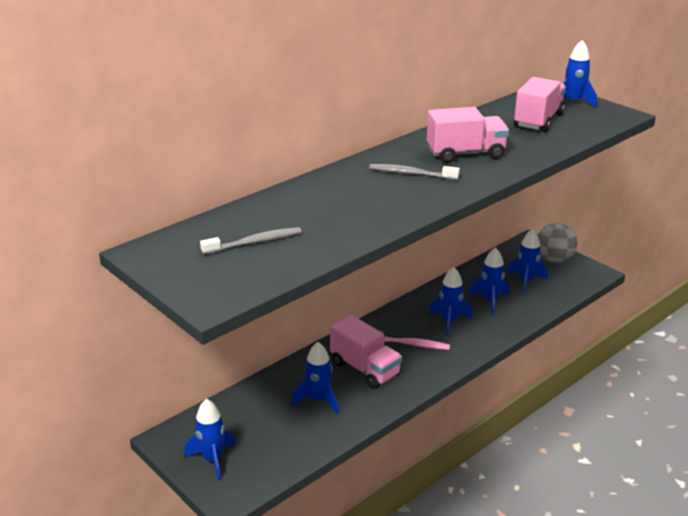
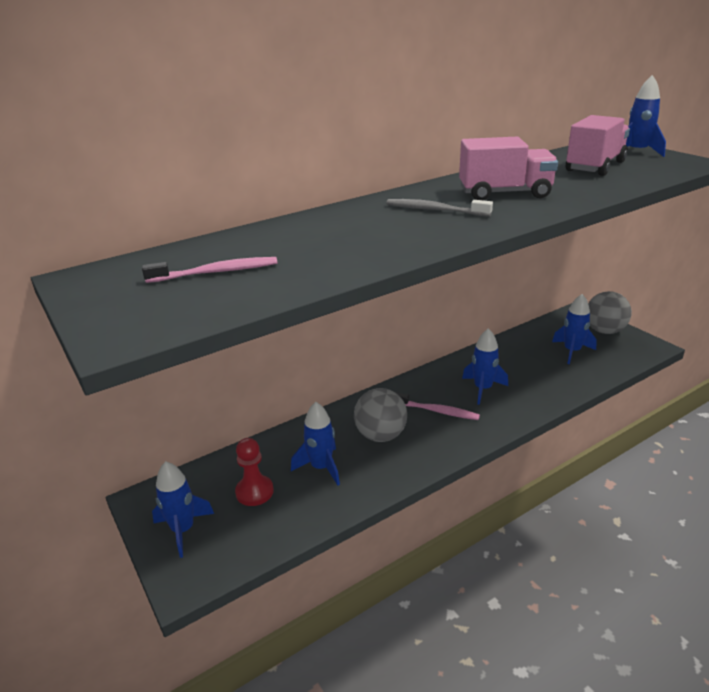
camera: 10 degrees right, 0 degrees up
grey toothbrush [200,227,302,255] -> pink toothbrush [142,257,277,283]
pink truck [330,315,402,389] -> grey ball [354,388,407,442]
blue rocket [468,247,509,315] -> none
none -> red pawn [235,438,274,506]

